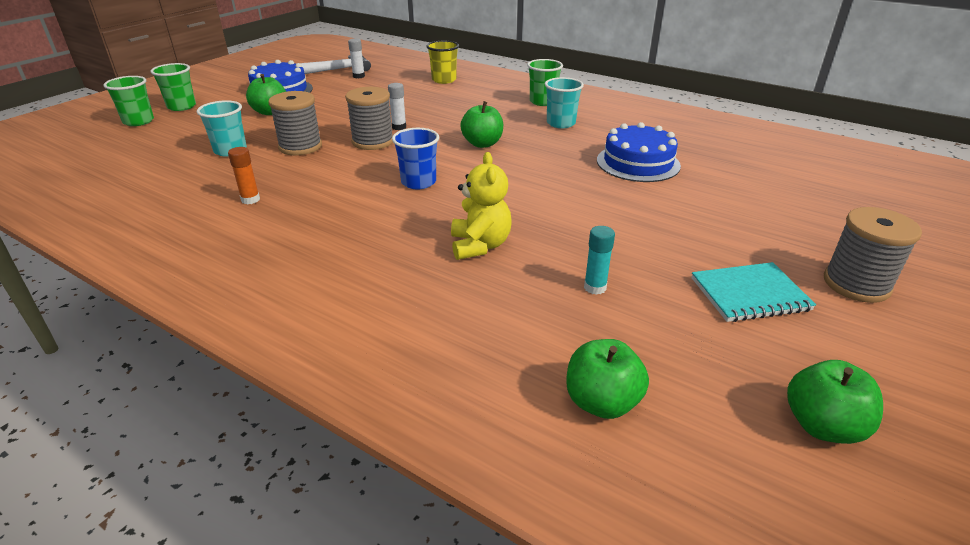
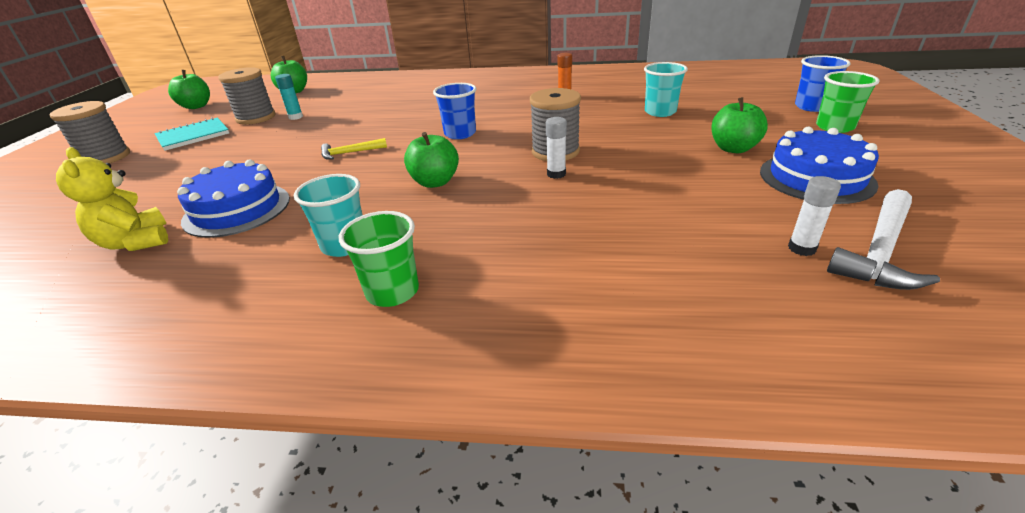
camera: 155 degrees right, 0 degrees up
green cup [104,76,154,126] -> blue cup [795,55,851,112]
grey spool [268,91,322,155] -> grey spool moved to [218,67,276,125]
yellow cup [426,41,459,84] -> none
yellow teddy bear [451,152,512,260] -> yellow teddy bear moved to [56,147,168,251]
none -> yellow hammer [321,138,387,160]

